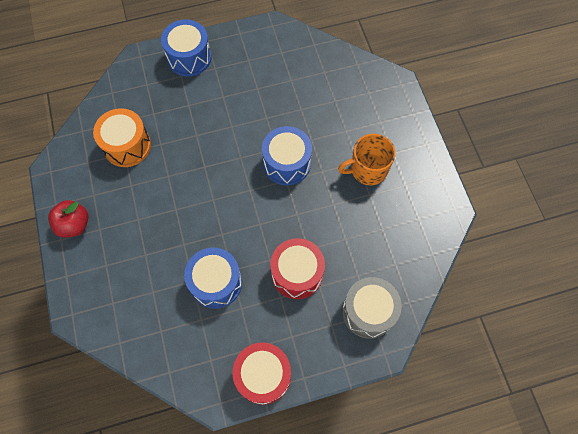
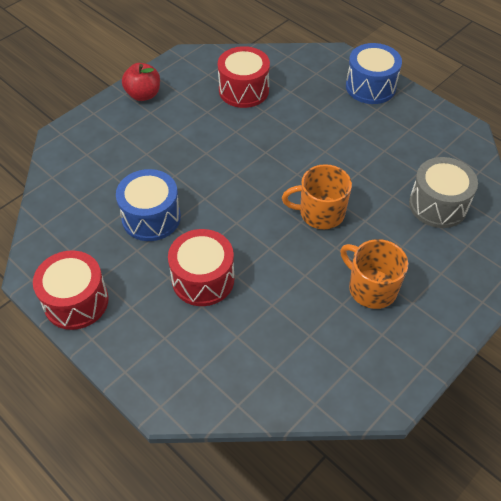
camera: 60 degrees right, 15 degrees down
orange drum [93,108,151,167] -> red drum [218,46,270,108]
blue drum [262,126,312,185] -> orange mug [282,164,352,229]
grey drum [342,277,402,339] -> grey drum moved to [409,157,478,228]

